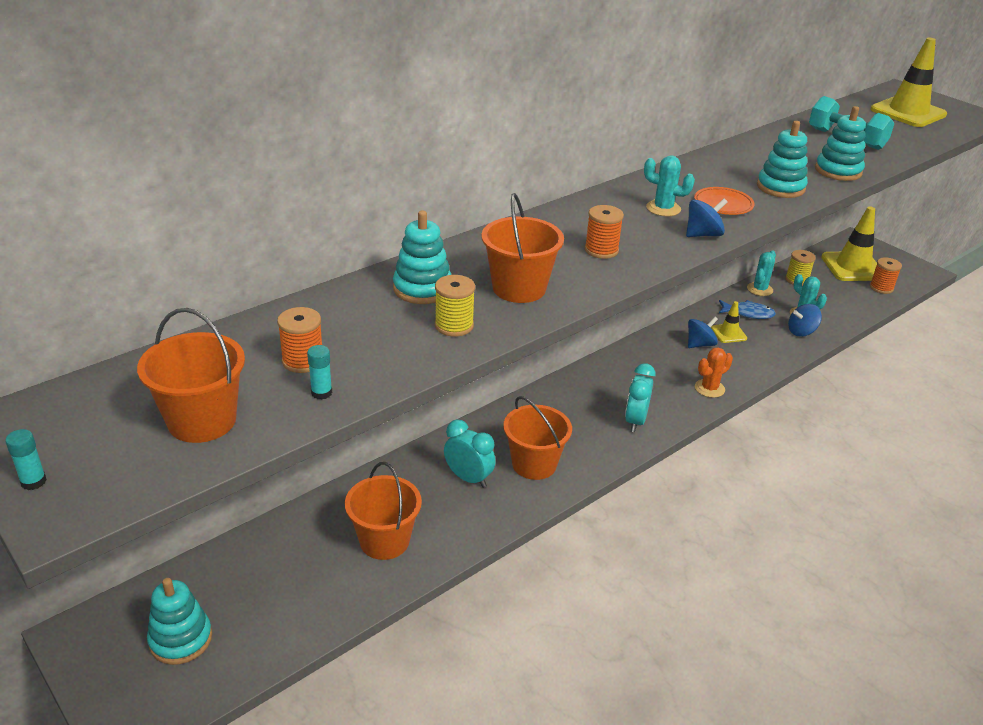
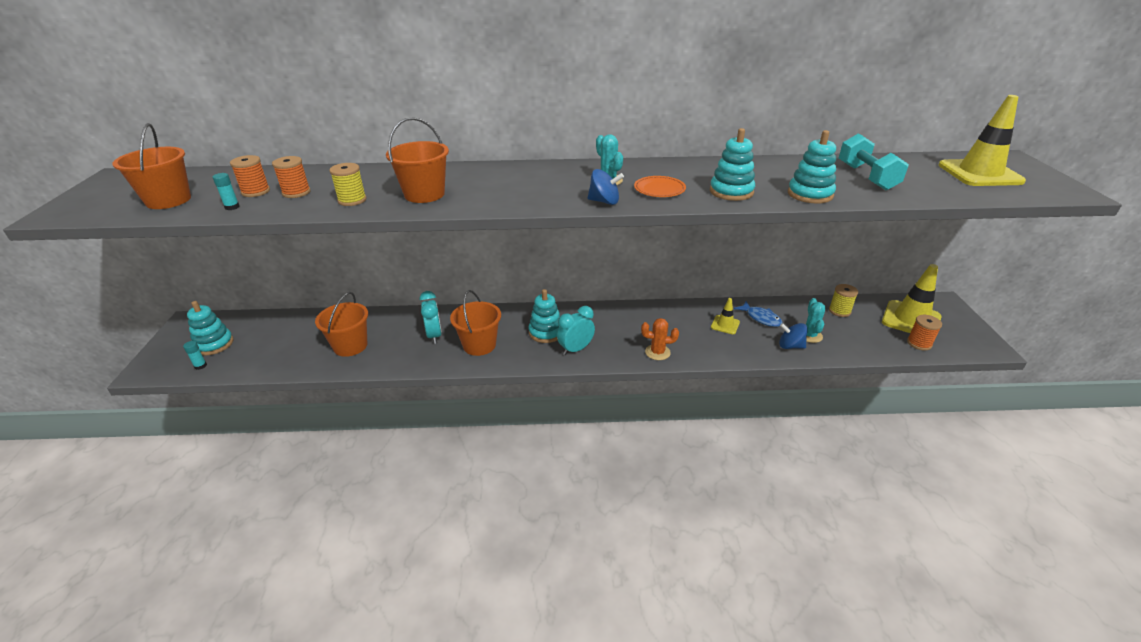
camera: 40 degrees right, 0 degrees up
turquoise glue stick [5,429,47,490] -> turquoise glue stick moved to [183,341,207,370]
turquoise stacking toy [393,210,451,304] -> turquoise stacking toy moved to [528,289,560,343]
orange spool [585,205,624,259] -> orange spool moved to [272,156,311,198]
blue spinning top [688,317,718,348] -> none
turquoise cactus [747,251,776,296] -> none

